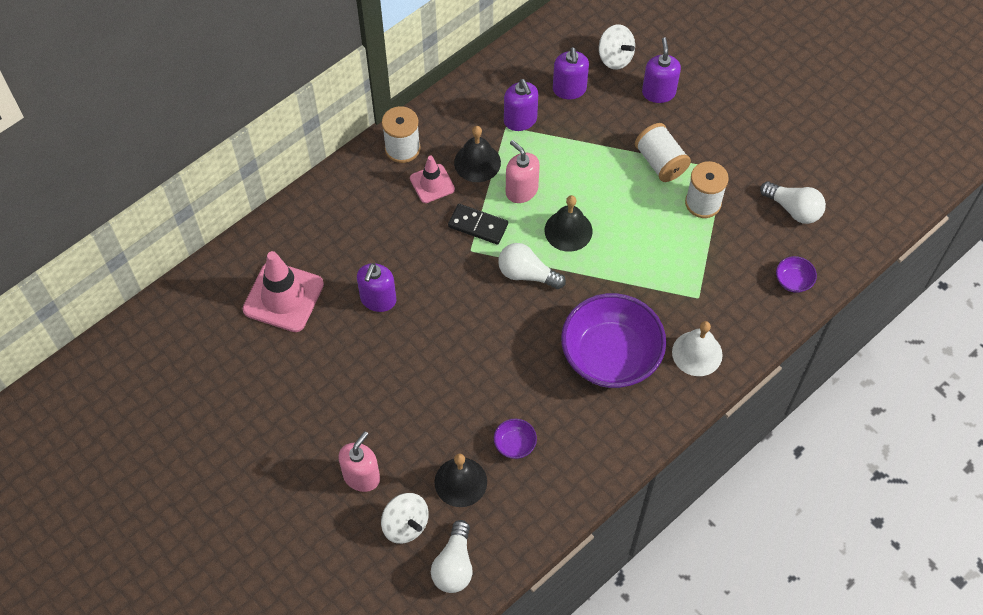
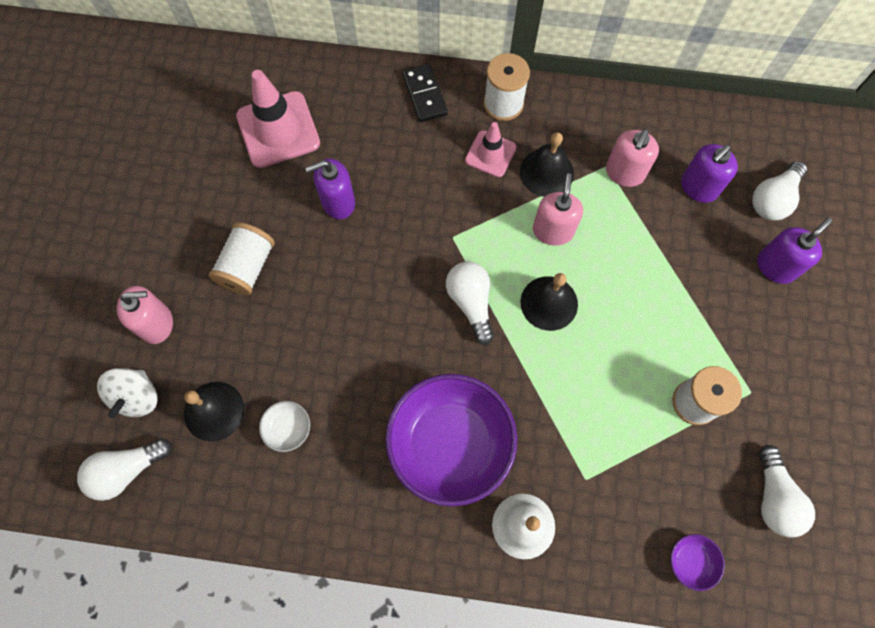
camera: 50 degrees right, 10 degrees up
black domino [448,204,508,245] -> black domino moved to [402,64,448,122]
purple bowl [494,419,537,459] -> white bowl [259,401,310,452]
purple soap dispenser [504,79,538,131] -> pink soap dispenser [606,129,659,187]
white spinning top [599,24,635,70] -> white light bulb [752,161,807,220]
white spool [635,123,691,182] -> white spool moved to [209,222,275,295]

